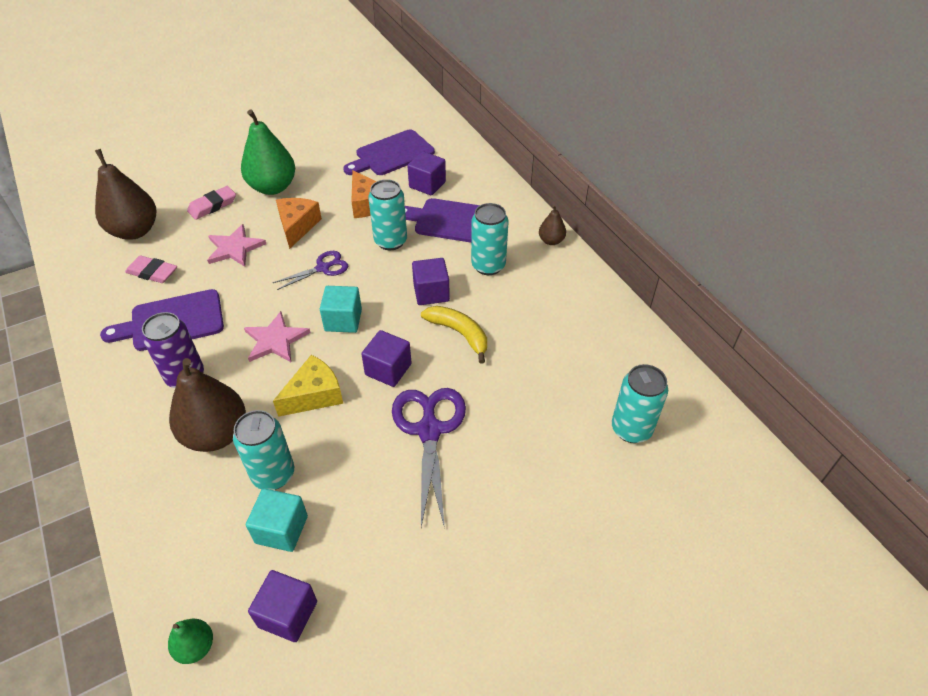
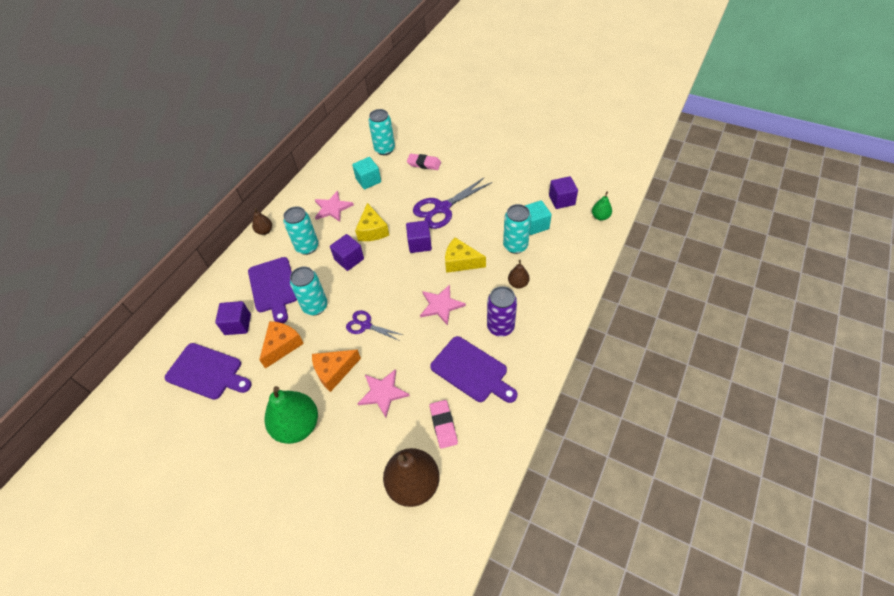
camera: 120 degrees left, 5 degrees up
brown pear [169,358,246,452] -> brown pear [508,260,530,289], size x0.49
pink eraser [187,186,236,220] -> pink eraser moved to [407,154,441,170]
turquoise cube [320,286,362,333] -> turquoise cube moved to [352,157,381,190]
yellow banana [421,306,487,364] -> yellow cheese [355,203,389,241]
none -> pink star [315,191,354,222]

